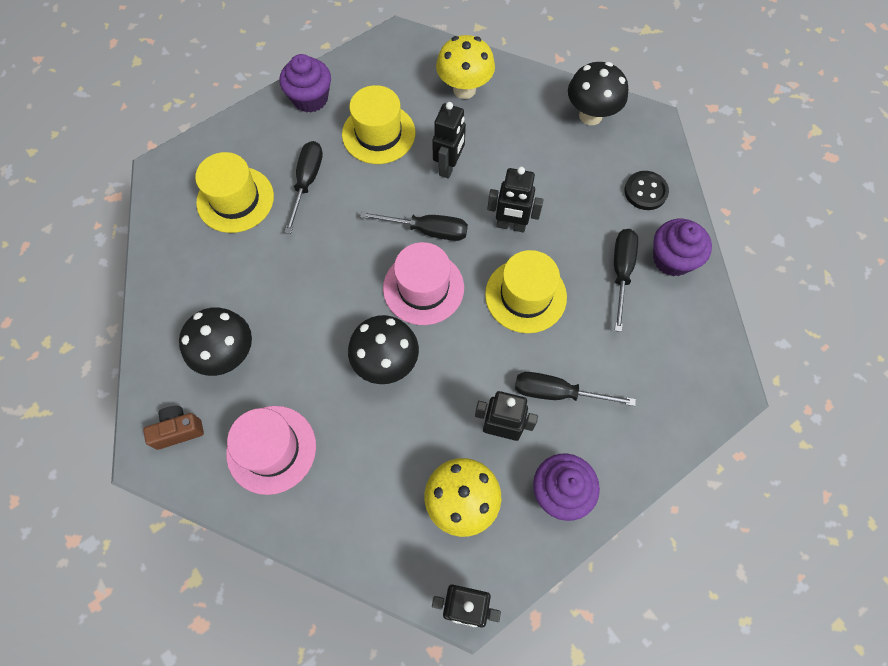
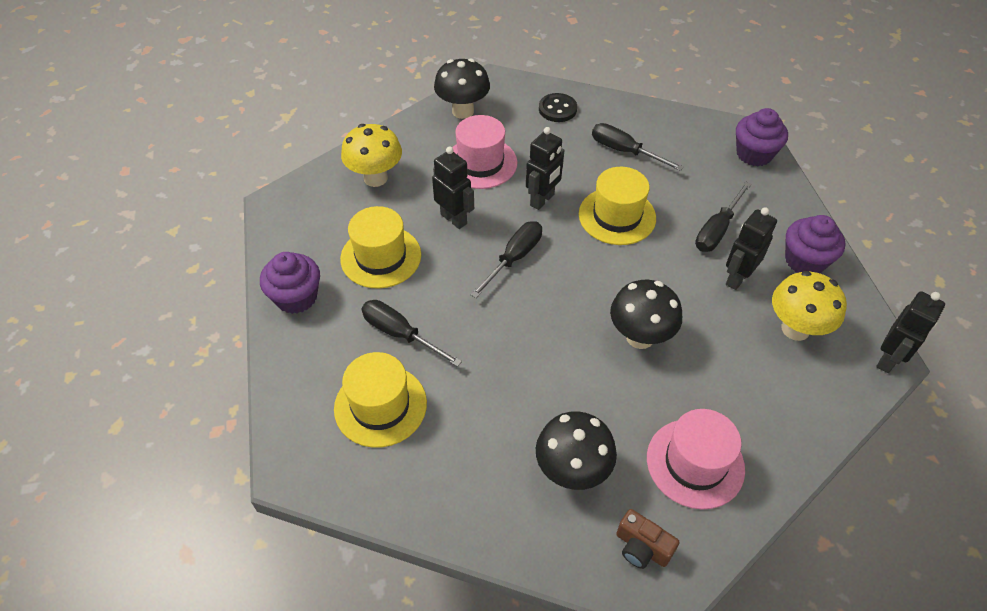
camera: 65 degrees left, 15 degrees down
brown camera [143,406,204,450] -> brown camera turned 60 degrees counterclockwise [616,509,680,569]
pink hat [383,242,464,325] -> pink hat moved to [452,115,517,189]
purple cupcake [653,219,712,277] -> purple cupcake moved to [736,108,788,166]

